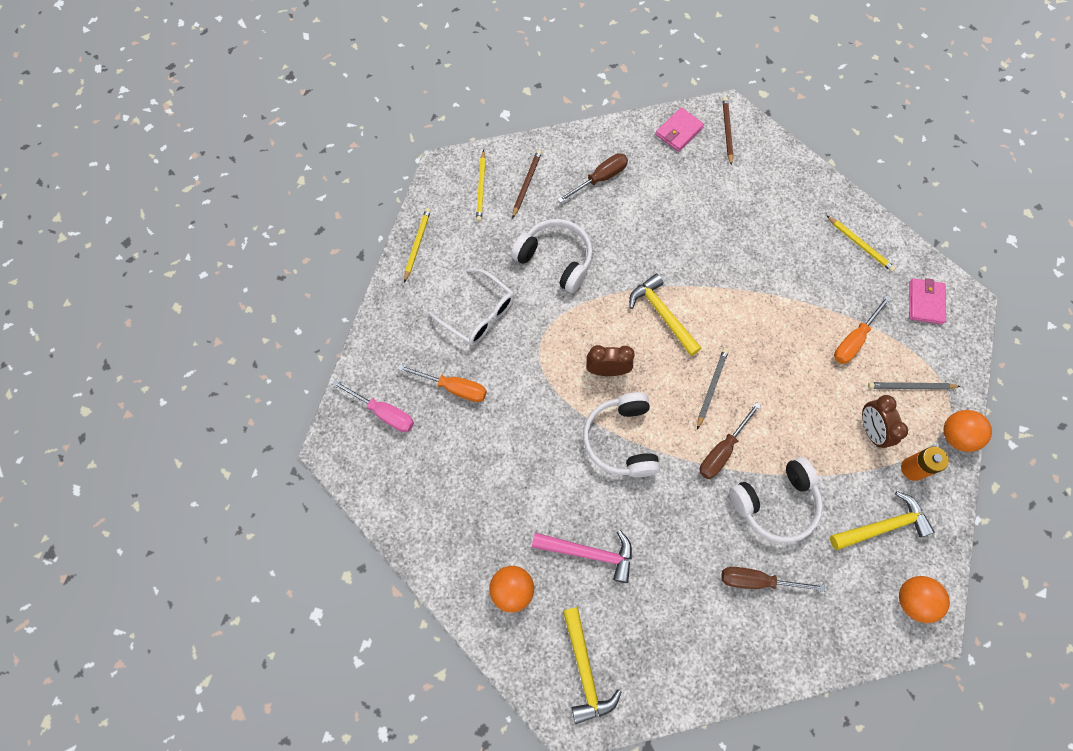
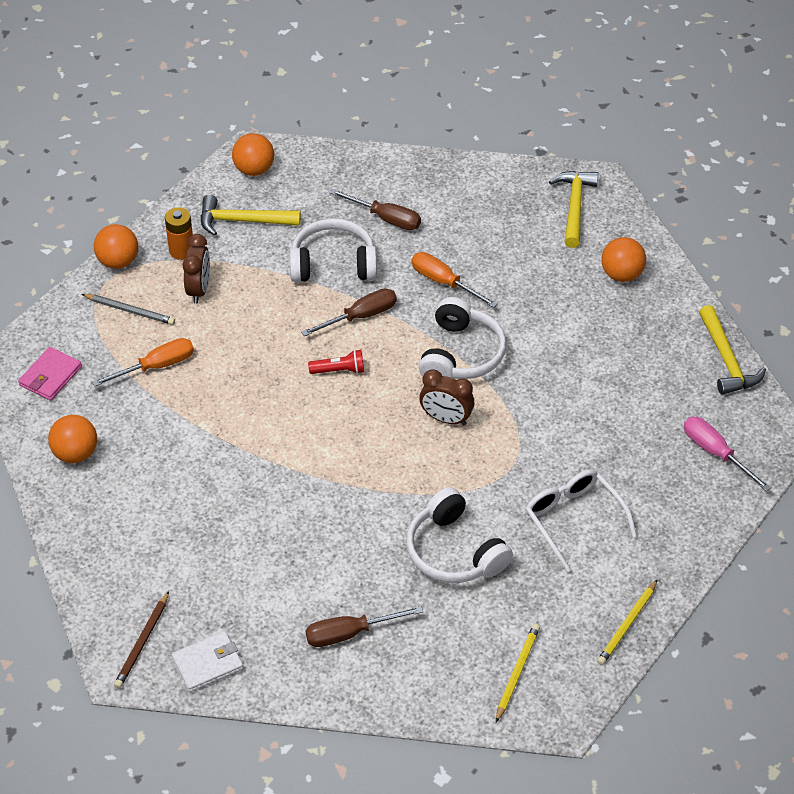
camera: 160 degrees left, 20 degrees down
orange screwdriver [397,364,487,402] -> orange screwdriver moved to [412,252,497,308]
brown pencil [512,150,542,219] -> none
pink hammer [532,530,632,583] -> none
yellow hammer [629,274,701,356] -> yellow hammer moved to [699,305,766,395]
pink wallet [656,107,704,152] -> white wallet [171,631,243,692]
grey pencil [697,348,729,430] -> red flashlight [308,350,364,374]
yellow pencil [826,215,896,272] -> orange ball [48,415,97,463]

